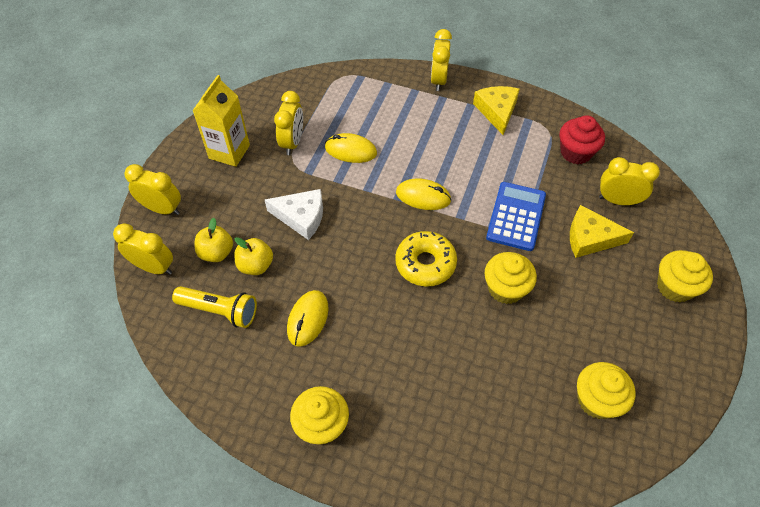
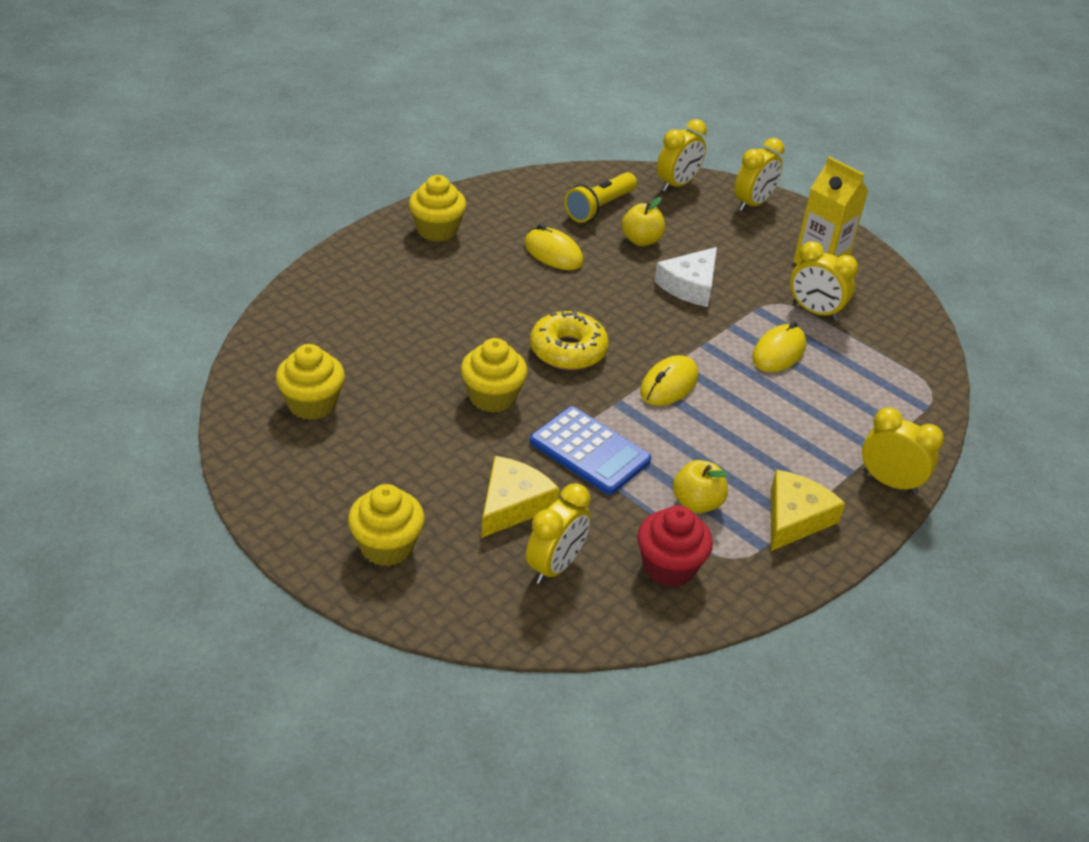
camera: 110 degrees right, 15 degrees down
yellow apple [195,218,233,262] -> yellow apple moved to [673,460,728,513]
yellow cheese [473,86,520,135] -> yellow cheese turned 75 degrees counterclockwise [771,470,845,551]

